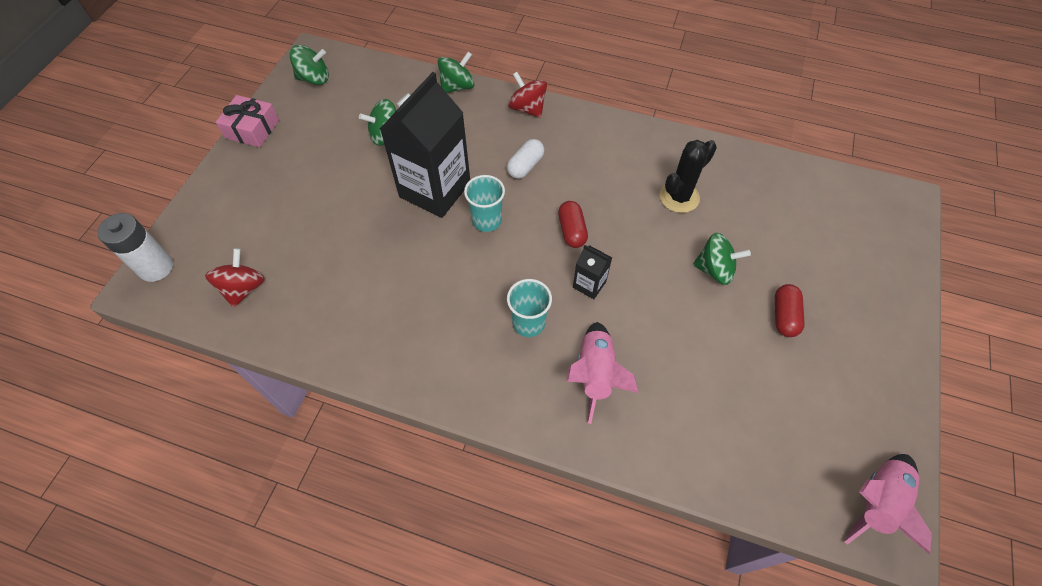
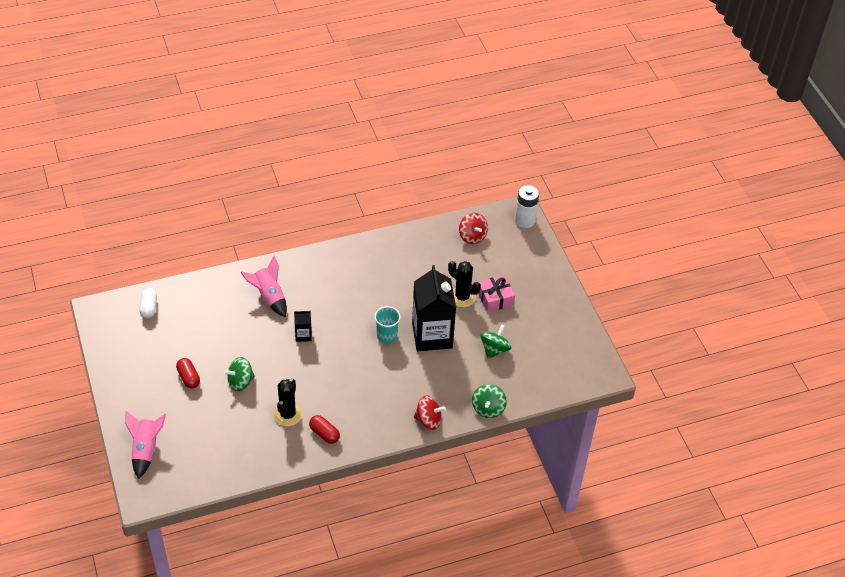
camera: 140 degrees right, 10 degrees down
pink gift [216,95,279,147] -> pink gift moved to [478,275,515,312]
green spinning top [290,45,329,85] -> none
white capsule [507,139,545,179] -> white capsule moved to [139,288,157,319]
turquoise cup [507,279,552,337] -> none
red capsule [558,201,588,248] -> red capsule moved to [309,415,340,444]
pink rocket [844,454,932,554] -> pink rocket moved to [125,411,166,479]
none -> black cactus [448,261,481,307]

